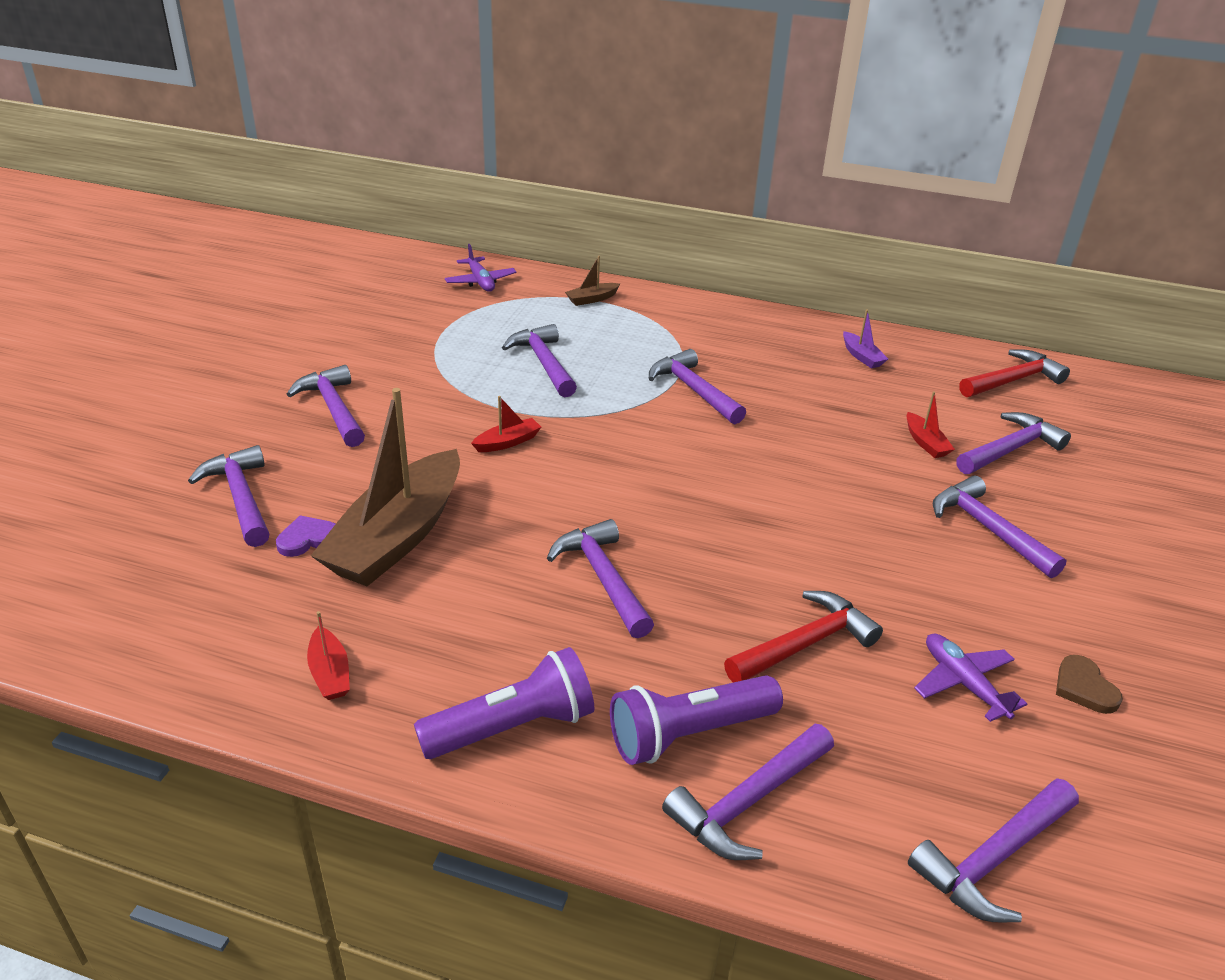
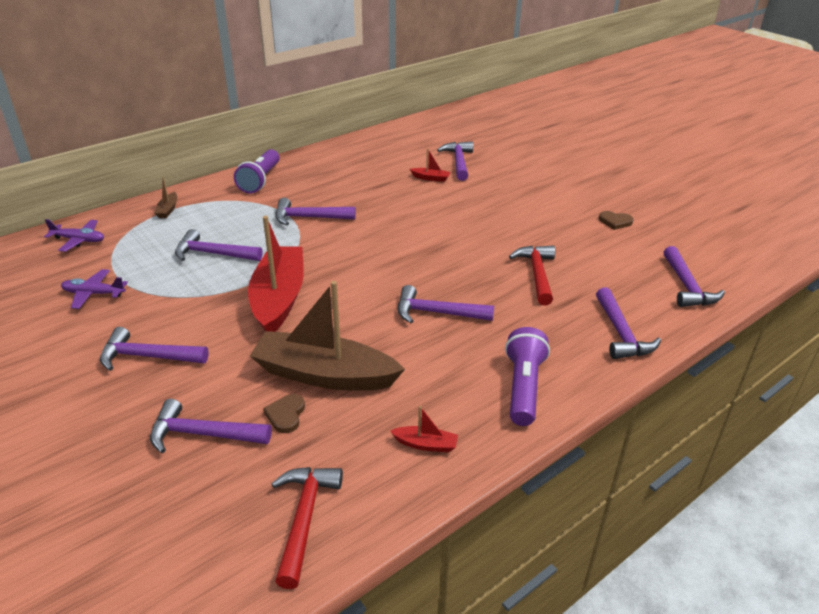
camera: 55 degrees left, 0 degrees up
purple heart [276,515,335,557] -> brown heart [263,394,305,433]
brown boat [311,388,460,586] -> brown boat turned 135 degrees clockwise [250,281,405,391]
red boat [471,396,541,452] -> red boat [248,216,304,332], size x2.50
purple flashlight [610,675,783,765] -> purple flashlight moved to [234,149,280,193]
purple boat [843,309,888,369] -> none
purple plane [914,633,1027,722] -> purple plane moved to [61,269,128,309]
purple hammer [933,476,1066,578] -> none
red hammer [959,349,1070,397] -> red hammer moved to [272,467,343,589]

